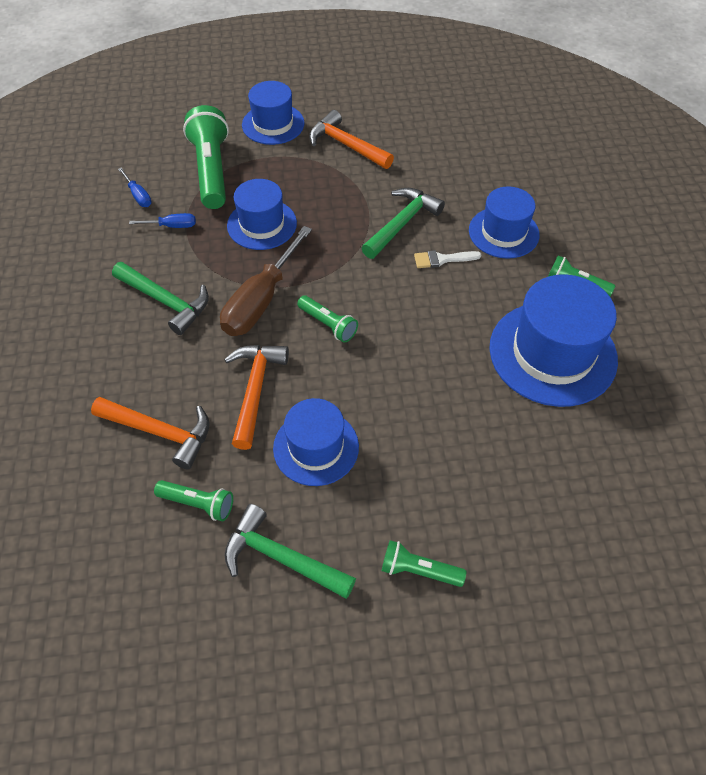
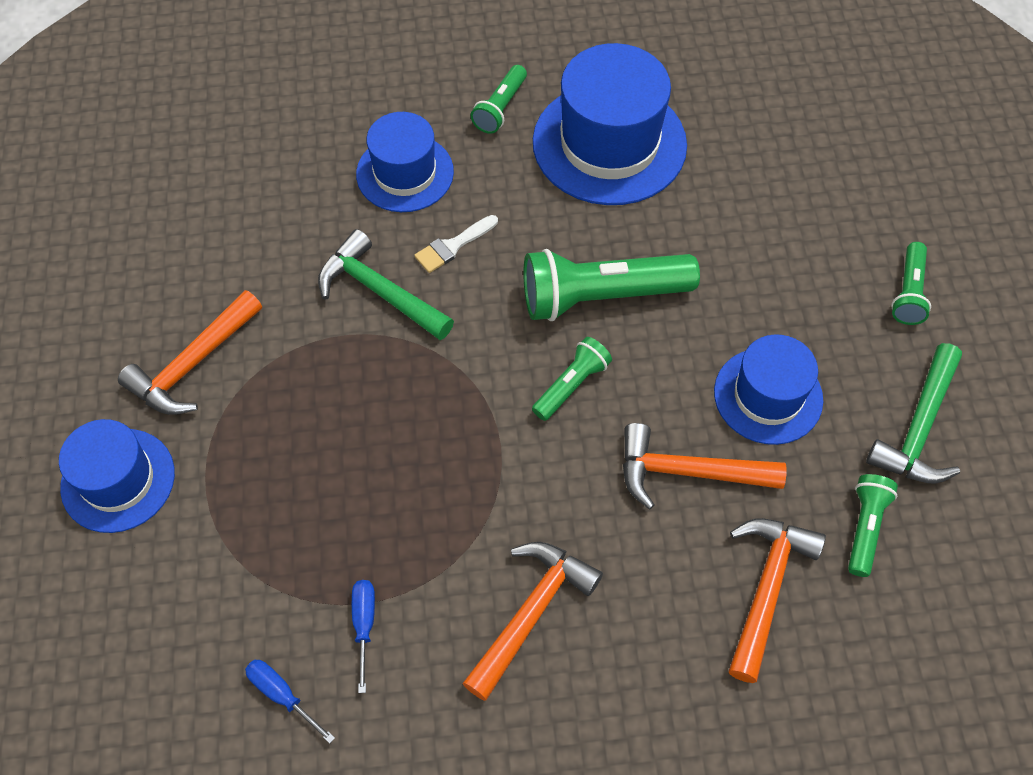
camera: 90 degrees left, 5 degrees up
green hammer [112,262,209,335] -> orange hammer [462,542,603,701]
blue screwdriver [118,167,152,207] -> blue screwdriver turned 105 degrees counterclockwise [245,659,335,744]
green flashlight [183,105,229,209] -> green flashlight moved to [523,249,700,321]
brown screwdriver [220,226,312,336] -> none
blue hat [227,179,297,250] -> none
white brush [414,250,481,268] -> white brush turned 60 degrees clockwise [414,215,498,273]

